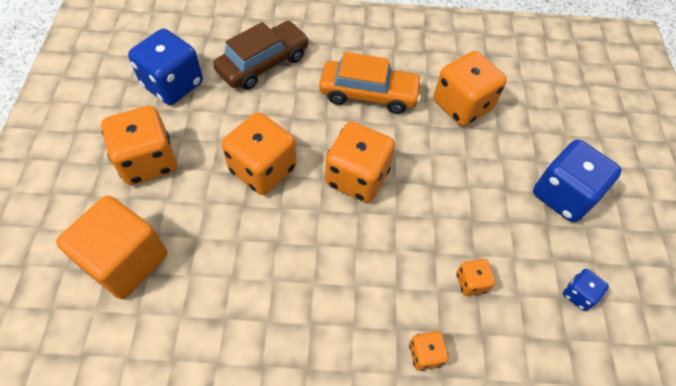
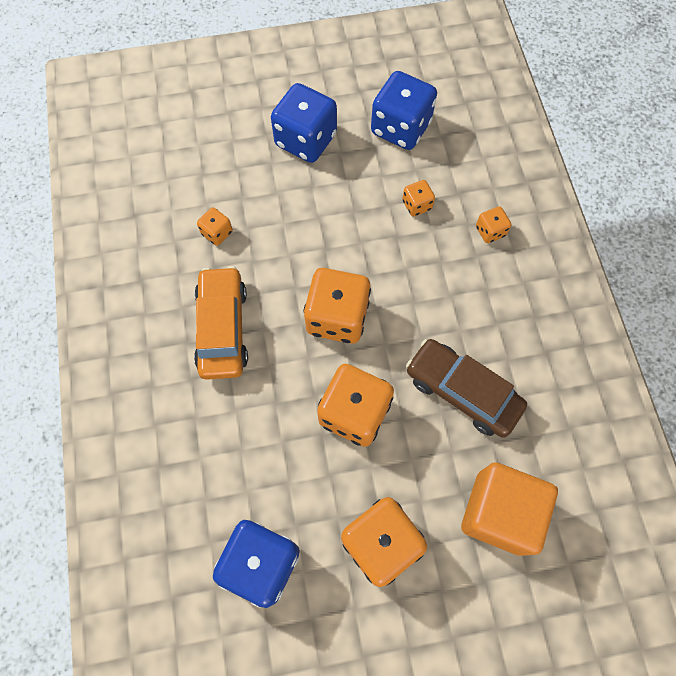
camera: 100 degrees left, 10 degrees up
brown car [213,21,309,90] -> brown car moved to [406,339,527,438]
orange dice [434,51,507,126] -> orange dice [197,207,233,246], size x0.48
blue dice [563,269,609,311] -> blue dice [371,71,437,150], size x2.10

